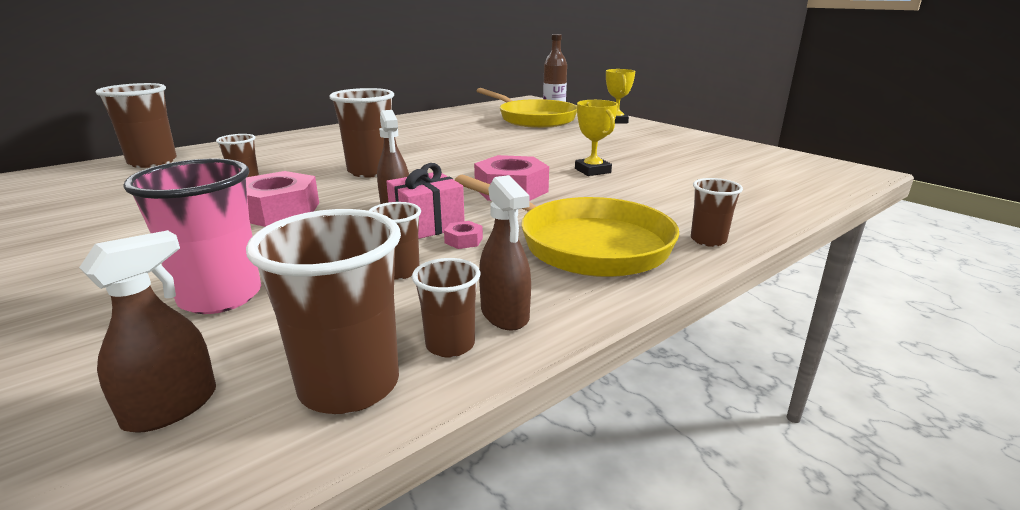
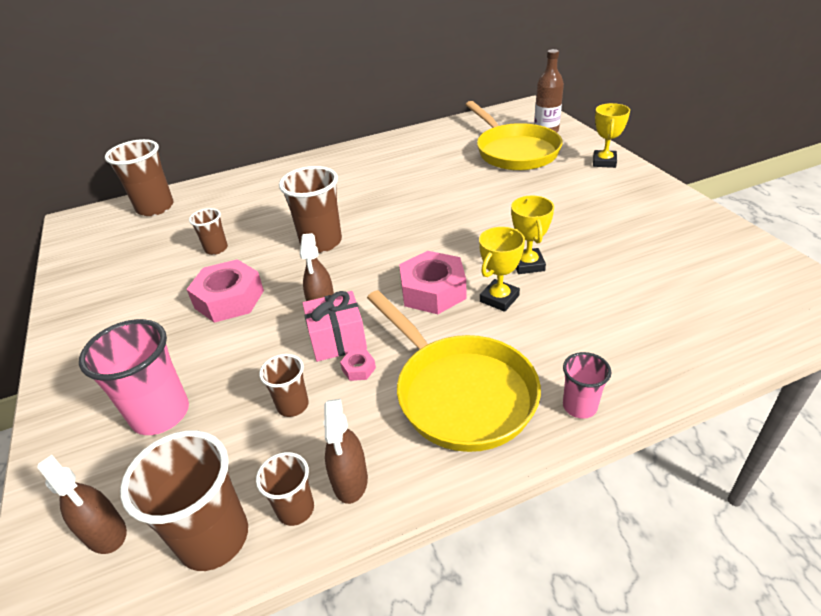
camera: 20 degrees right, 15 degrees up
brown spray bottle [79,230,216,433] -> brown spray bottle turned 75 degrees clockwise [37,455,127,554]
brown cup [691,178,743,247] -> pink cup [563,352,611,419]
none -> yellow trophy [479,227,525,312]

